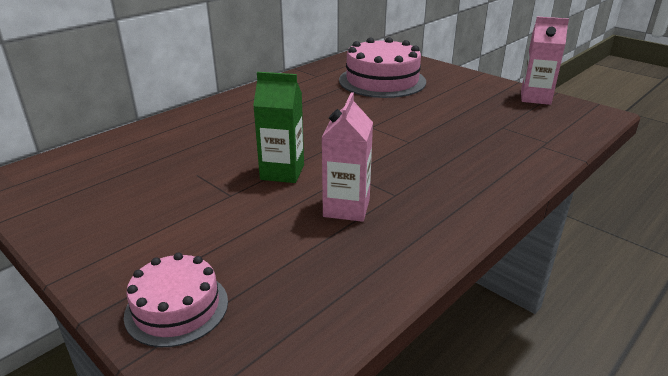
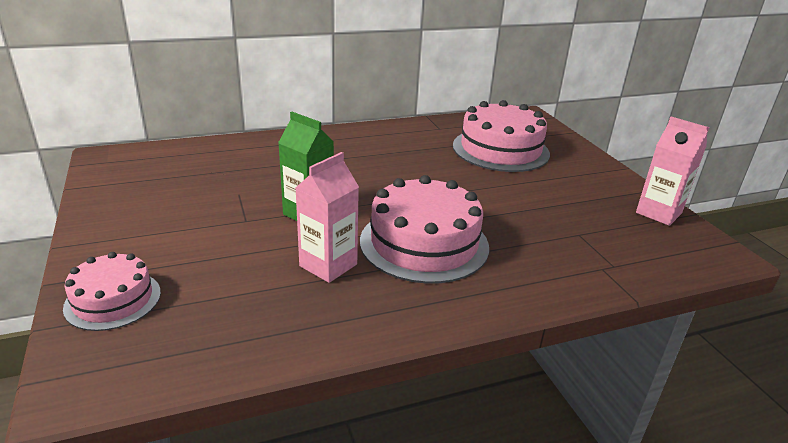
camera: 25 degrees right, 0 degrees up
none -> pink cake [360,175,489,283]

